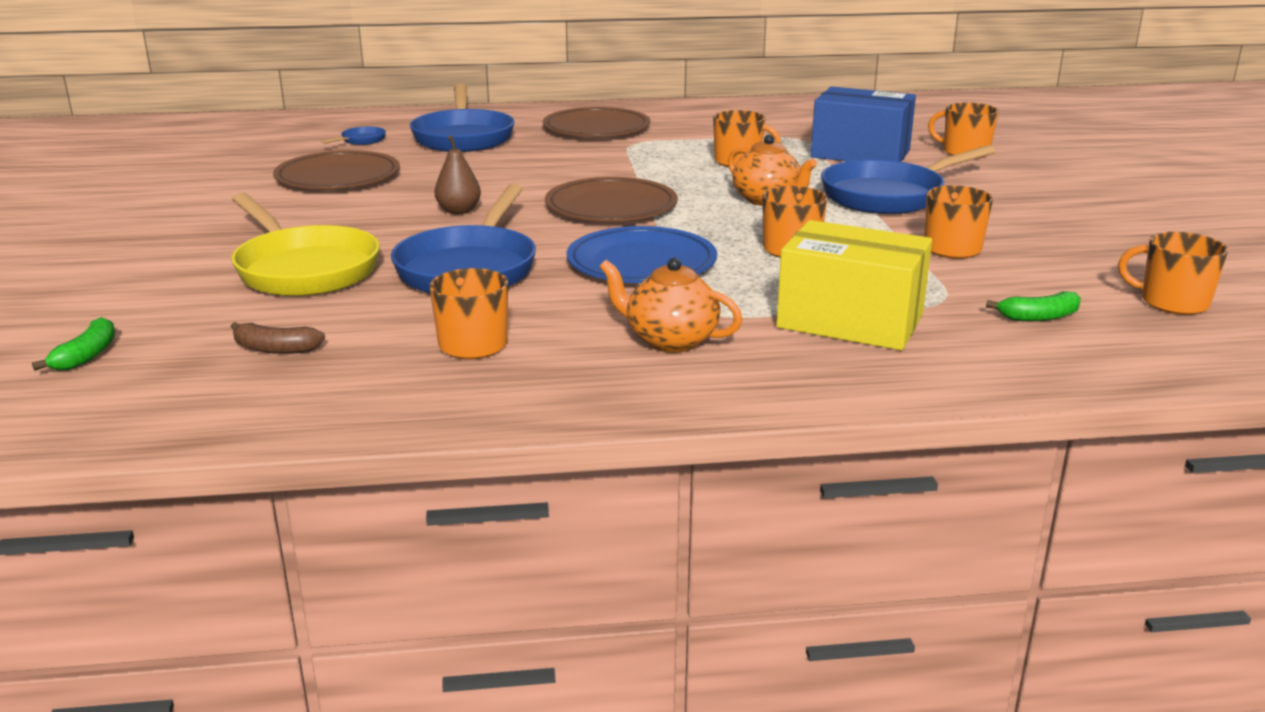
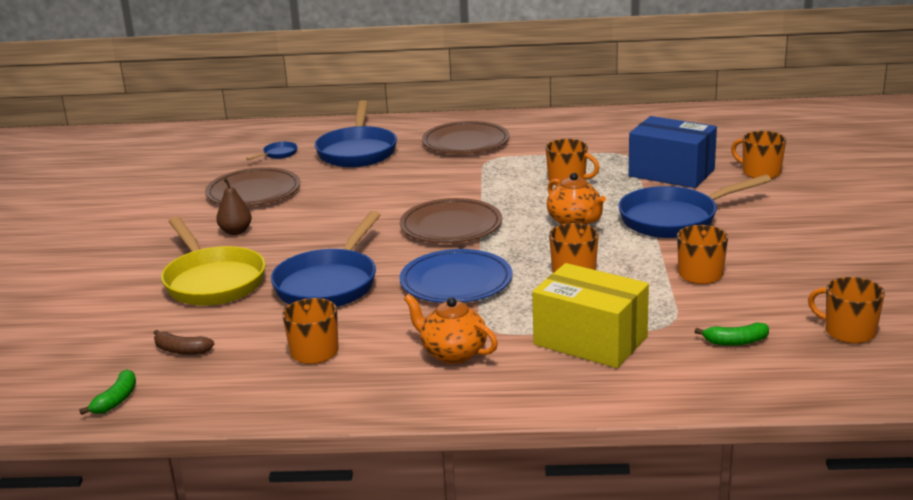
camera: 10 degrees right, 0 degrees up
green banana [32,317,115,371] -> green banana moved to [79,369,136,415]
brown pear [435,136,481,214] -> brown pear moved to [216,178,252,235]

